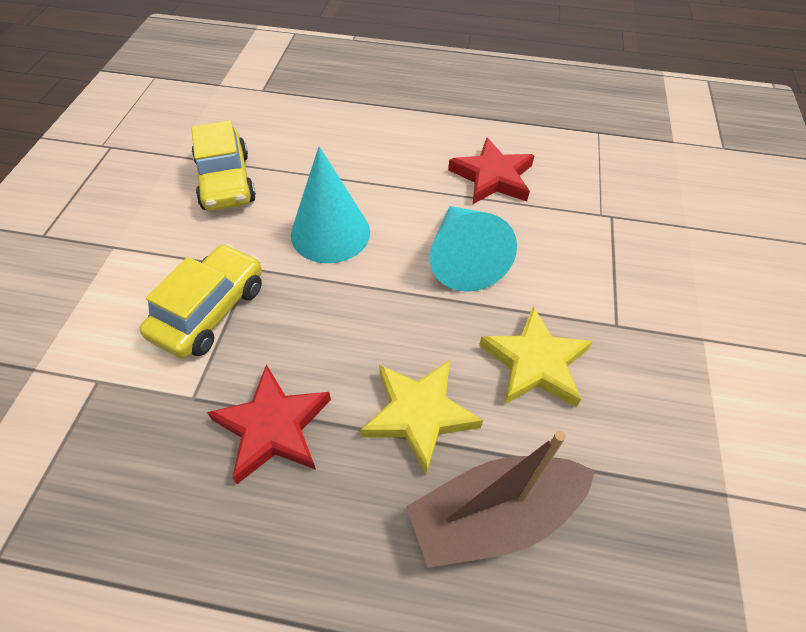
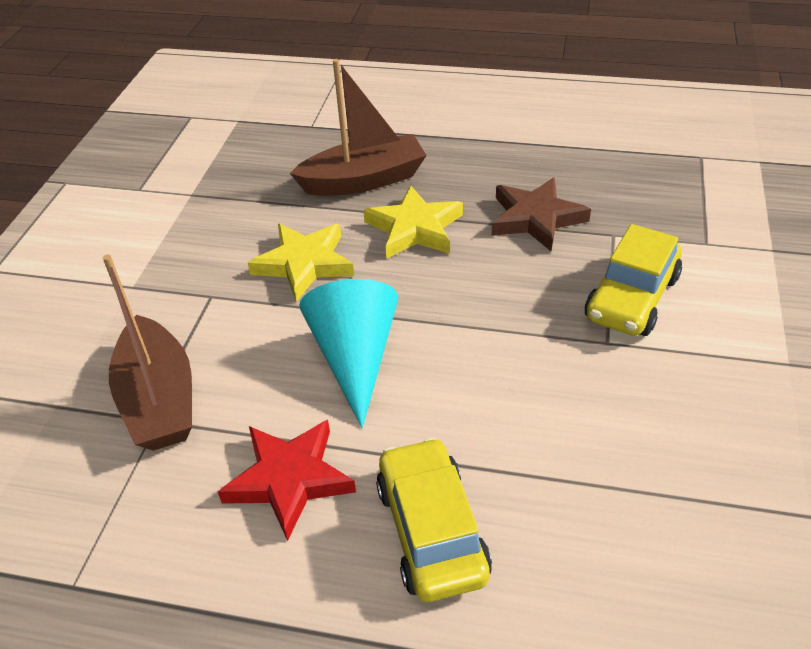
camera: 175 degrees left, 10 degrees down
yellow car [191,121,256,211] -> yellow car moved to [376,437,492,602]
red star [207,364,331,484] -> brown star [492,178,591,251]
turquoise cone [291,146,370,263] -> none
none -> brown boat [103,255,192,451]

